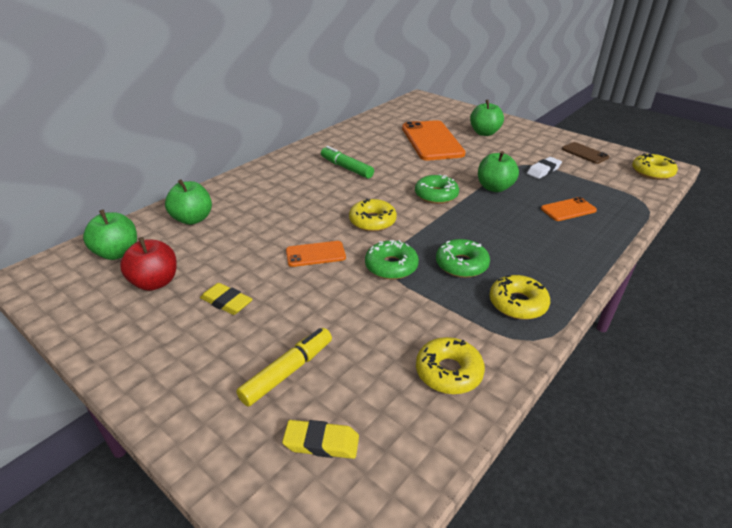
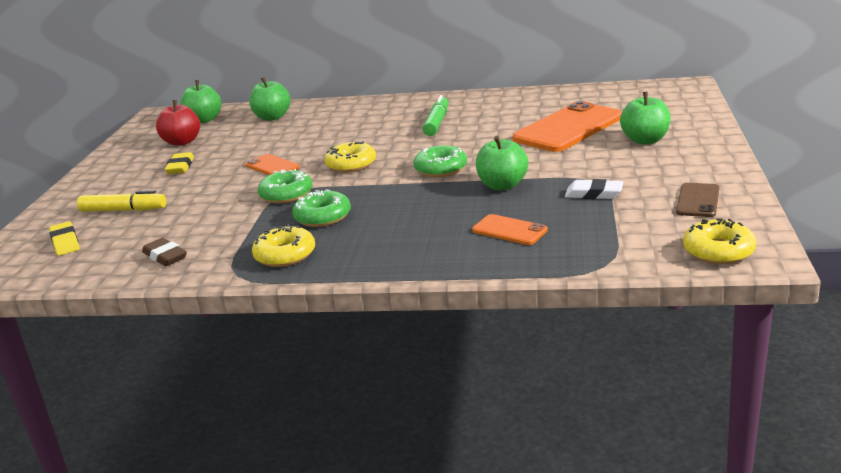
camera: 60 degrees right, 10 degrees down
yellow donut [416,337,485,394] -> brown eraser [142,238,187,266]

